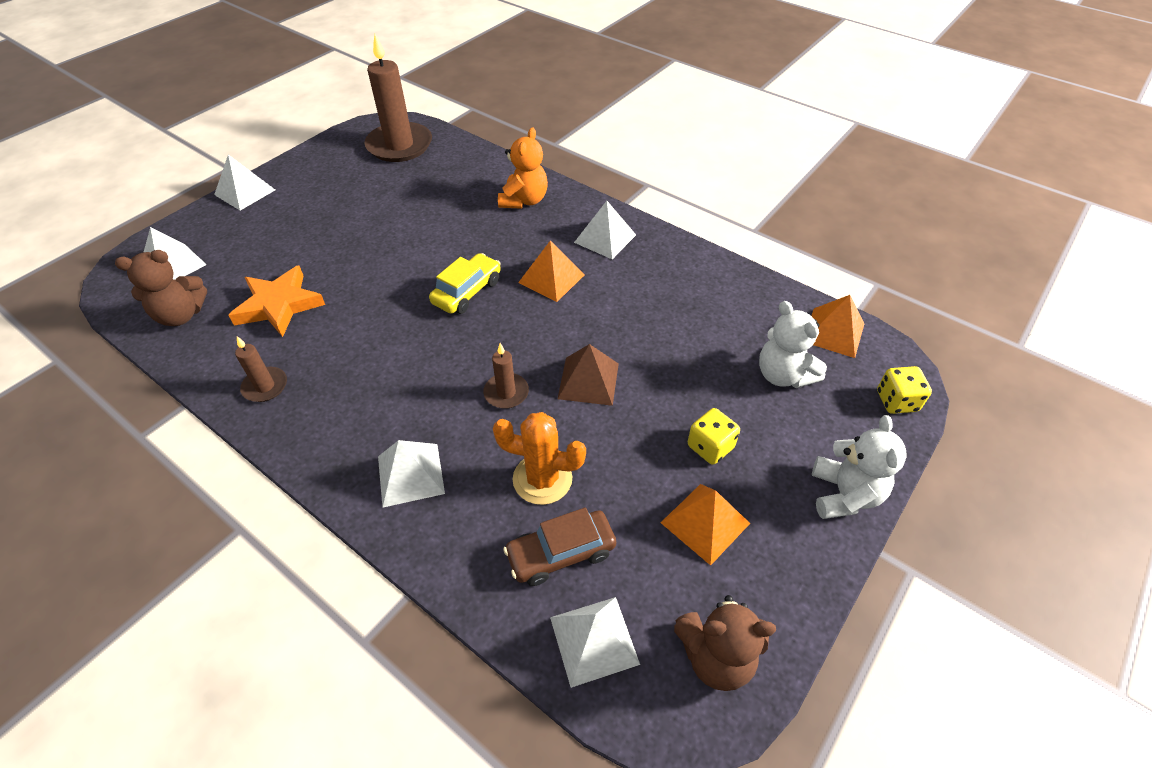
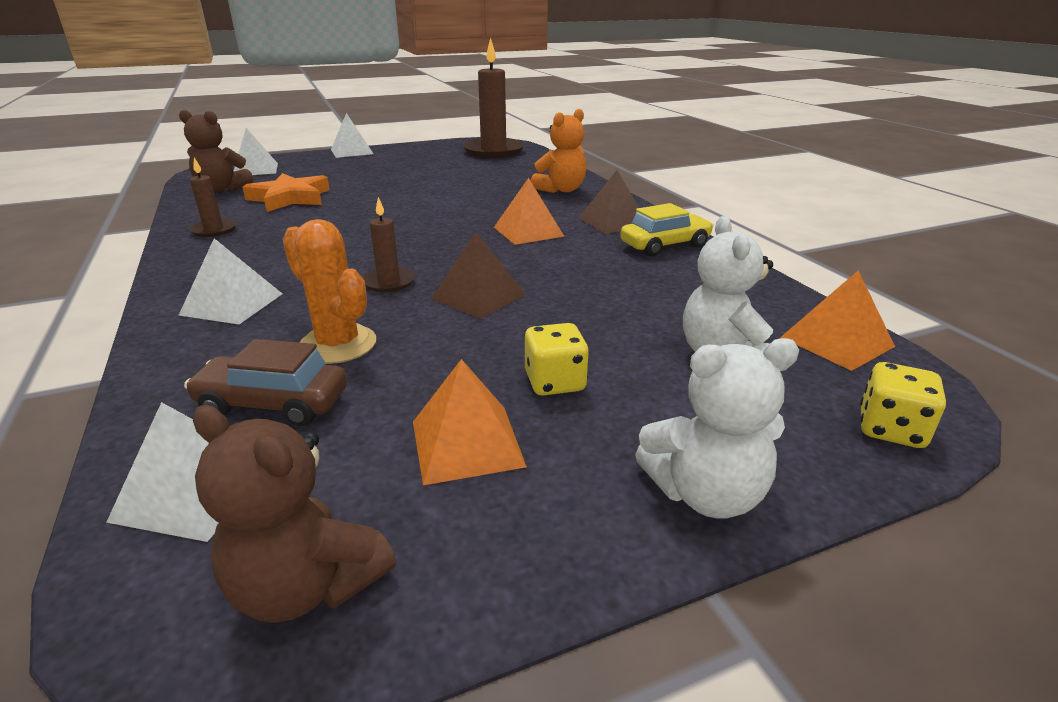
camera: 30 degrees right, 20 degrees down
yellow car [429,253,501,314] -> yellow car moved to [620,203,714,256]
white pyramid [574,201,636,259] -> brown pyramid [579,170,639,234]
white teddy bear [812,415,907,519] -> white teddy bear turned 45 degrees clockwise [635,338,799,519]

